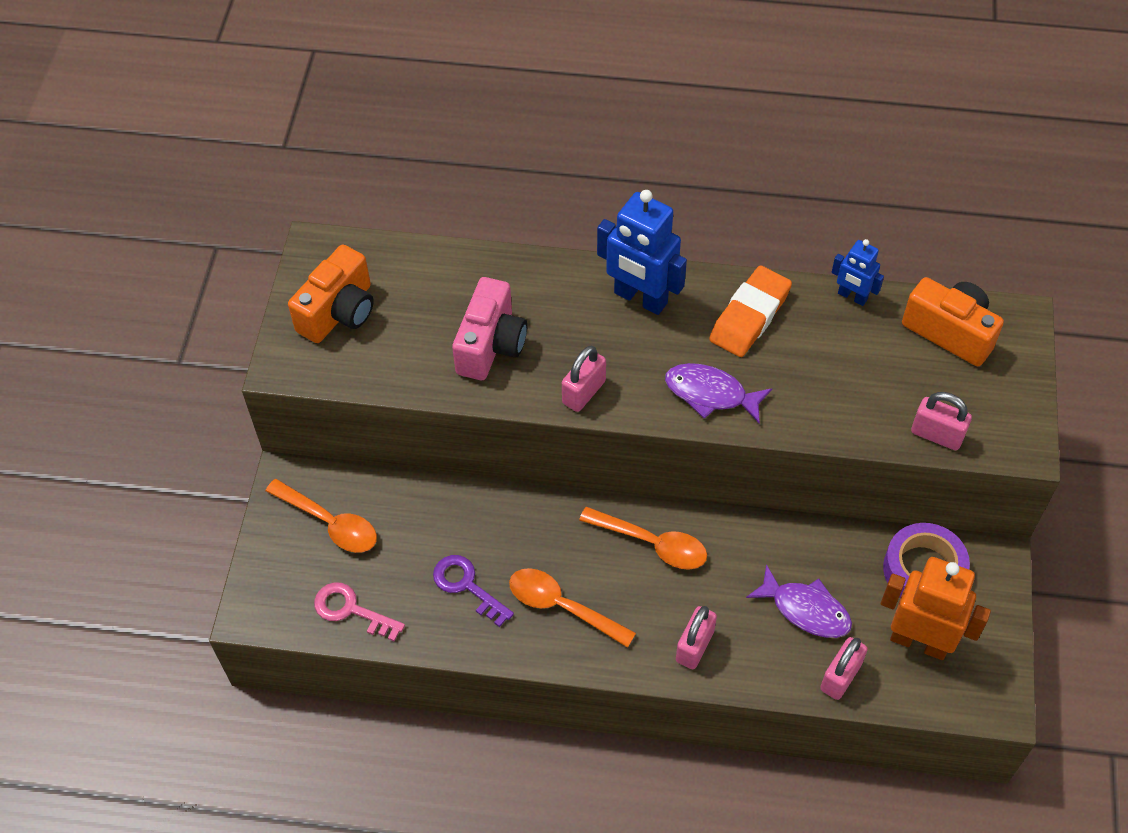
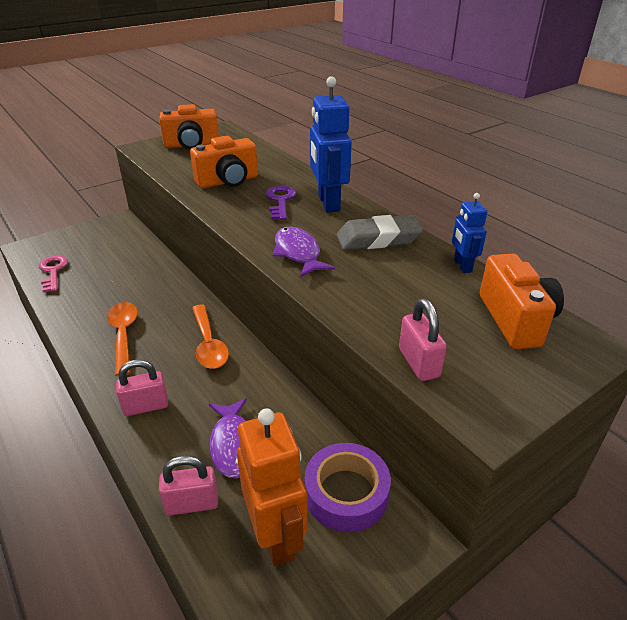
camera: 45 degrees right, 20 degrees down
orange spoon [265,479,377,553] -> none
purple key [433,555,514,627] -> purple key moved to [266,186,296,220]
pink camera [452,277,527,380] -> orange camera [190,136,258,188]
pink padlock [562,346,606,412] -> none
orange eraser [709,266,792,357] -> grey eraser [337,215,423,250]

